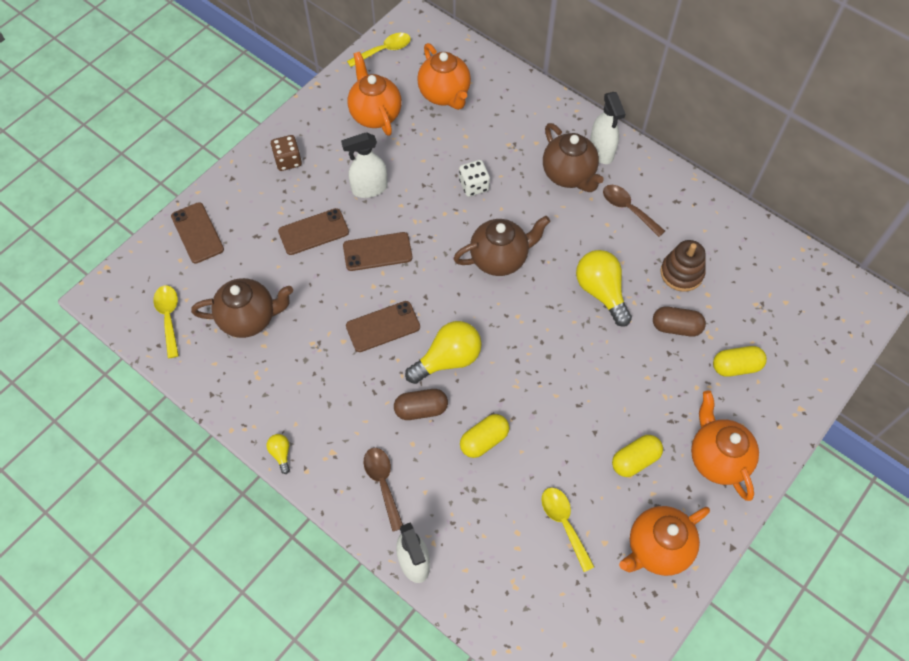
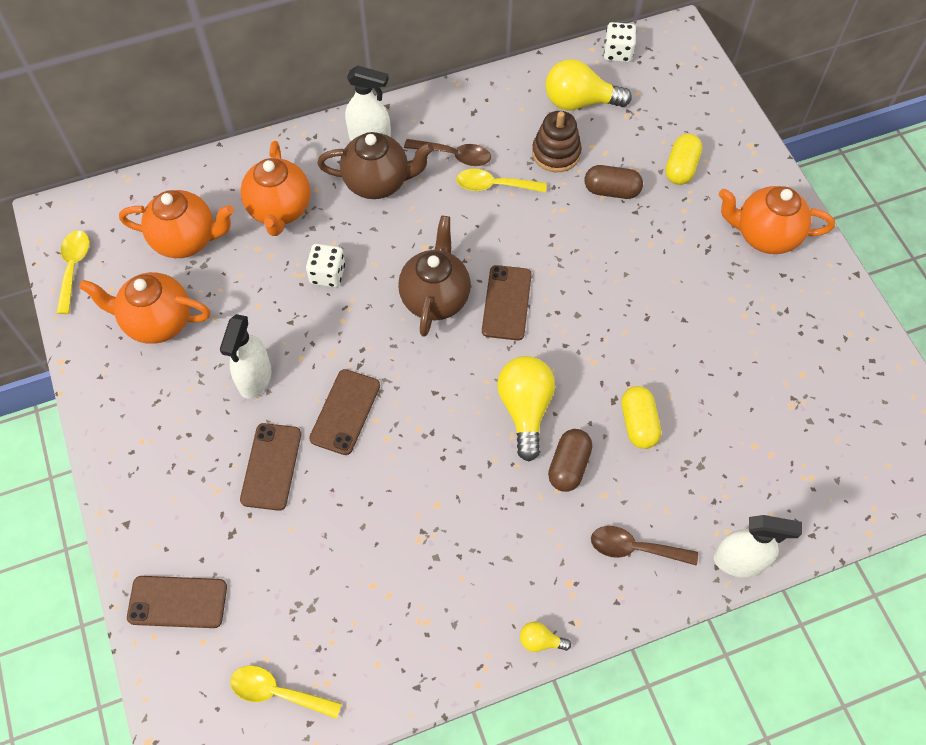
camera: 60 degrees left, 0 degrees up
brown teapot [191,278,293,338] -> none
brown dice [271,135,302,171] -> none
brown phone [346,301,420,352] -> brown phone moved to [482,265,532,341]
yellow spoon [541,487,594,572] -> yellow spoon moved to [456,169,547,193]
yellow light bulb [576,250,632,327] -> yellow light bulb moved to [545,59,632,110]
brown spoon [603,185,665,237] -> brown spoon turned 150 degrees counterclockwise [404,139,491,166]
yellow capsule [612,435,663,477] -> none
orange teapot [619,506,710,576] -> orange teapot moved to [240,141,311,236]
brown capsule [653,307,706,336] -> brown capsule turned 60 degrees clockwise [585,165,643,199]
none -> white dice [604,22,636,62]

